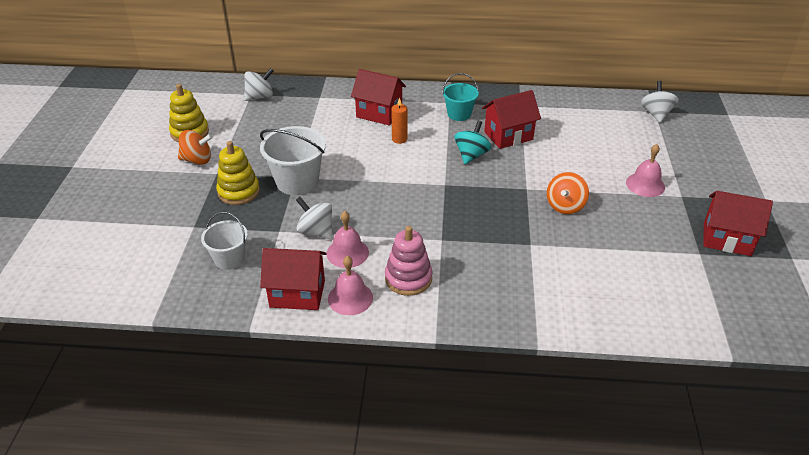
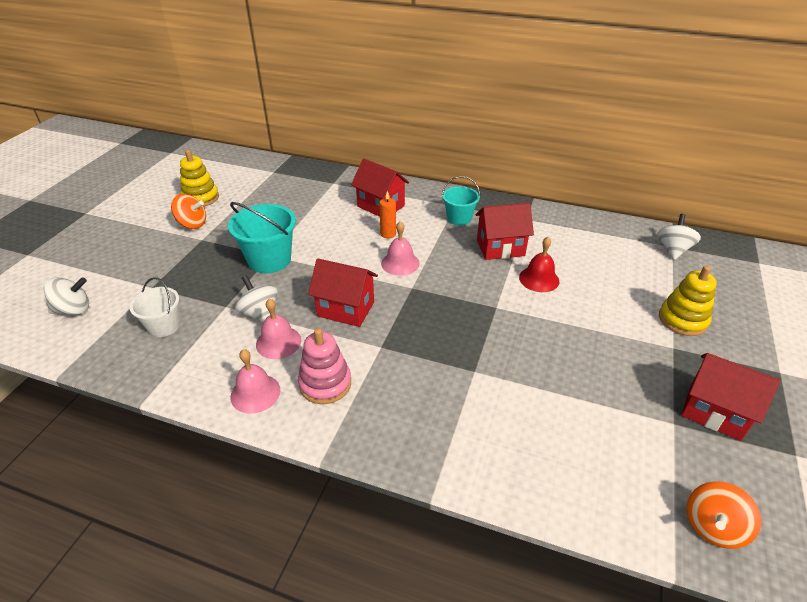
camera: 15 degrees right, 0 degrees up
yellow stacking toy [216,141,260,205] -> yellow stacking toy moved to [659,266,717,336]
white spinning top [244,68,274,101] -> white spinning top moved to [44,277,89,315]
white bucket [260,126,326,195] -> turquoise bucket [228,202,296,273]
red house [260,248,327,310] -> red house moved to [308,259,378,327]
turquoise spinning top [455,120,491,164] -> none
orange spinning top [547,172,589,214] -> orange spinning top moved to [687,481,762,549]
pink bell [626,144,665,197] -> pink bell moved to [381,221,420,276]
none -> red bell [519,237,559,292]

